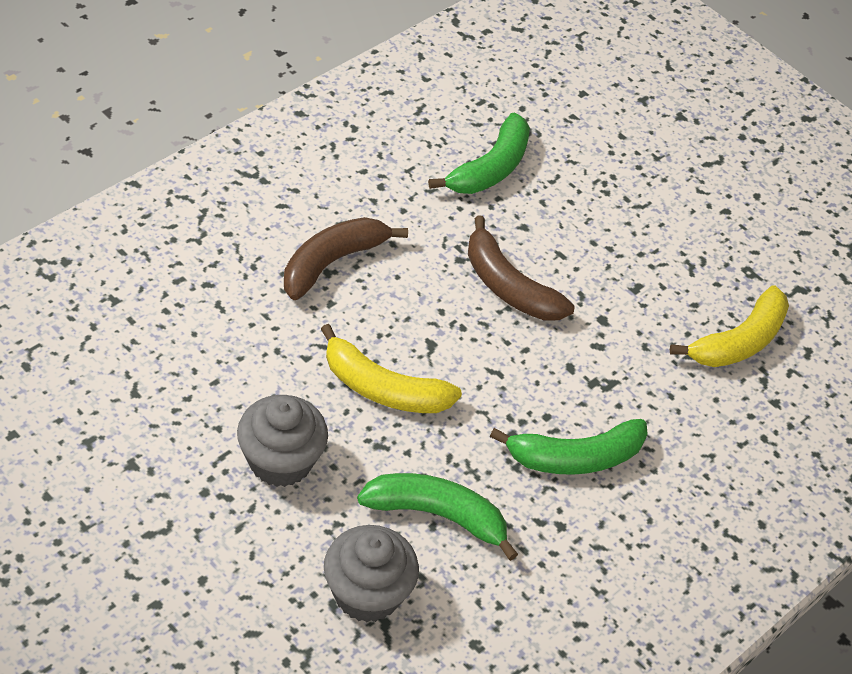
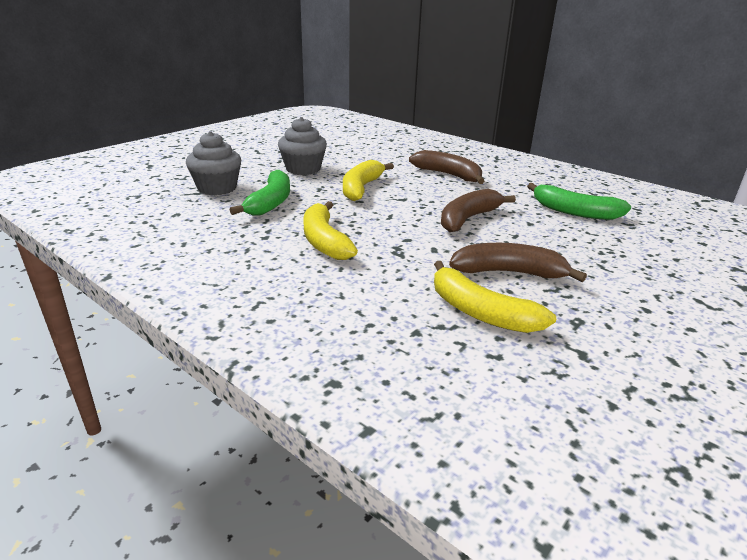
camera: 90 degrees right, 20 degrees down
green banana [490,419,648,475] -> yellow banana [303,201,358,260]
none -> brown banana [449,243,587,282]

